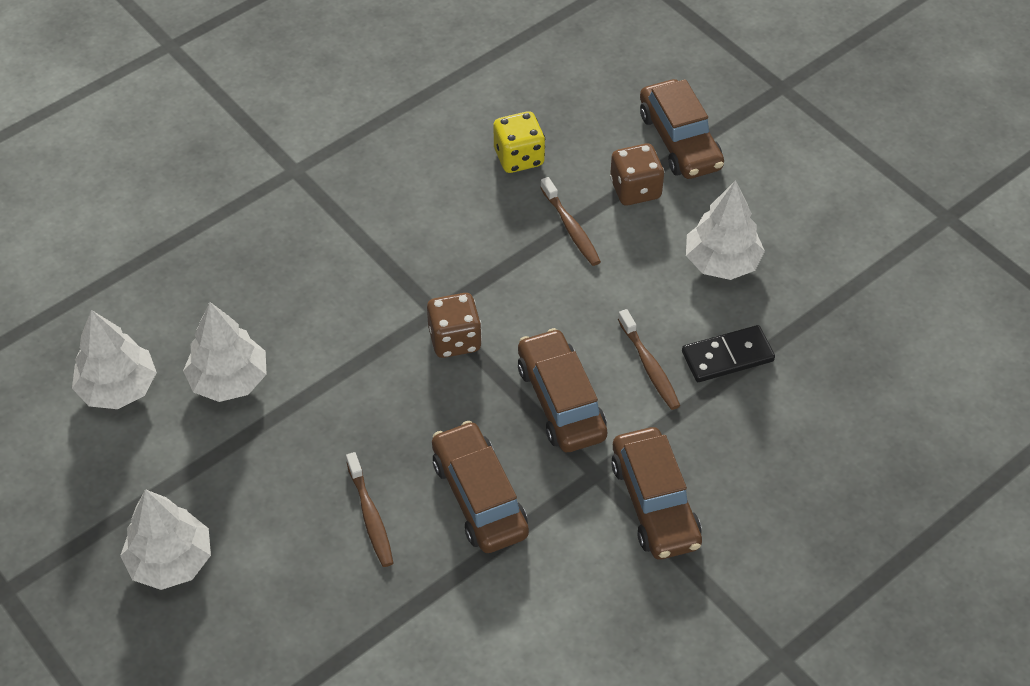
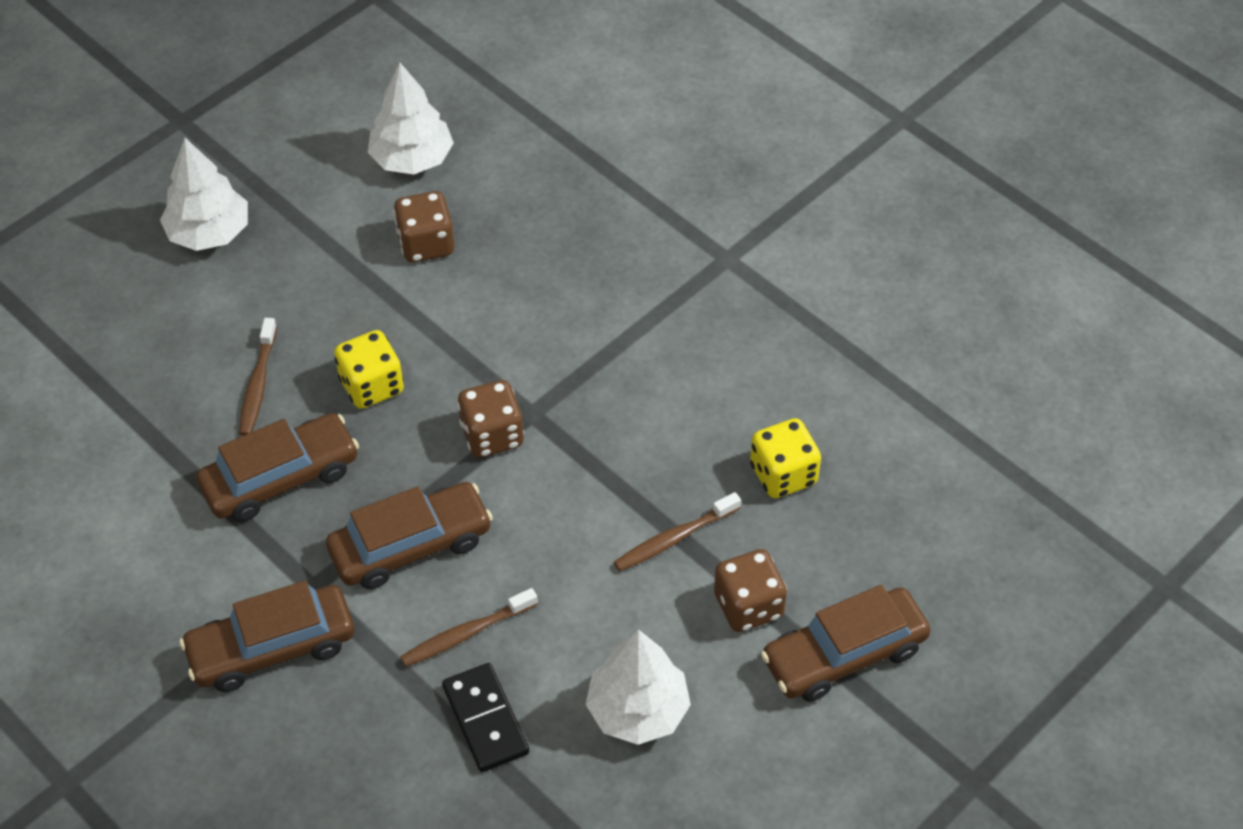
camera: 85 degrees right, 0 degrees up
white tree [183,302,267,402] -> brown dice [394,191,454,262]
brown toothbrush [346,452,393,567] -> brown toothbrush turned 60 degrees counterclockwise [239,318,277,436]
none -> yellow dice [334,330,404,409]

